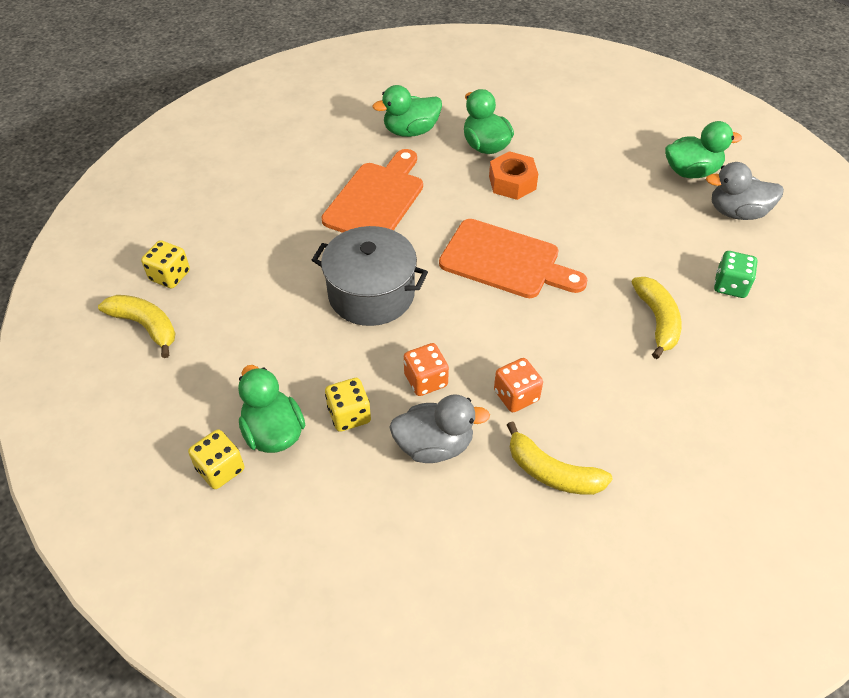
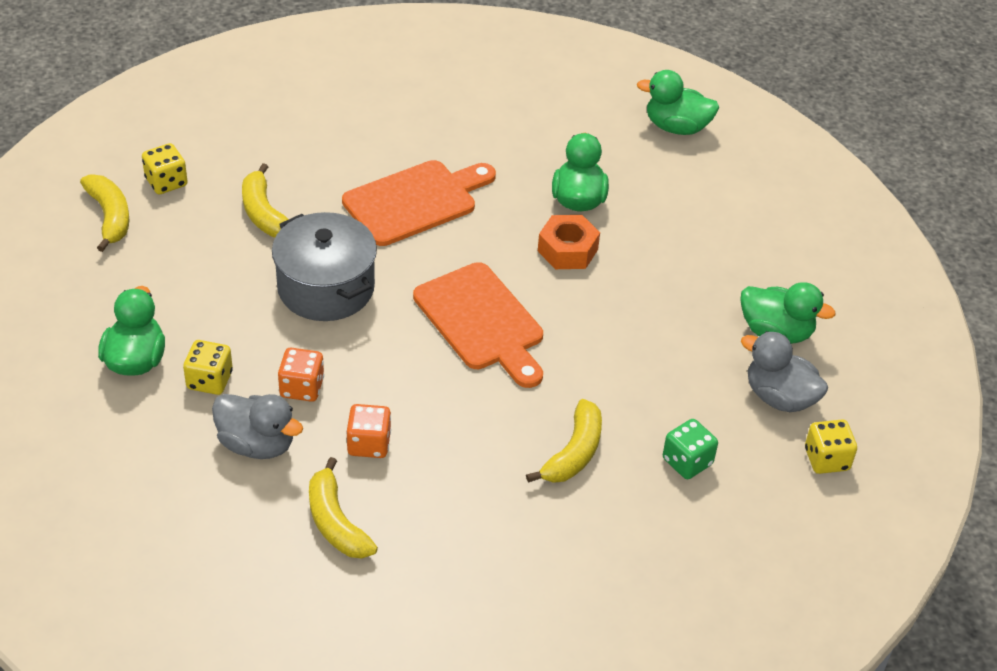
camera: 30 degrees right, 5 degrees down
yellow dice [188,429,244,489] -> yellow dice moved to [805,420,857,474]
green duck [372,85,442,137] -> green duck moved to [637,70,719,135]
none -> yellow banana [242,163,289,237]

